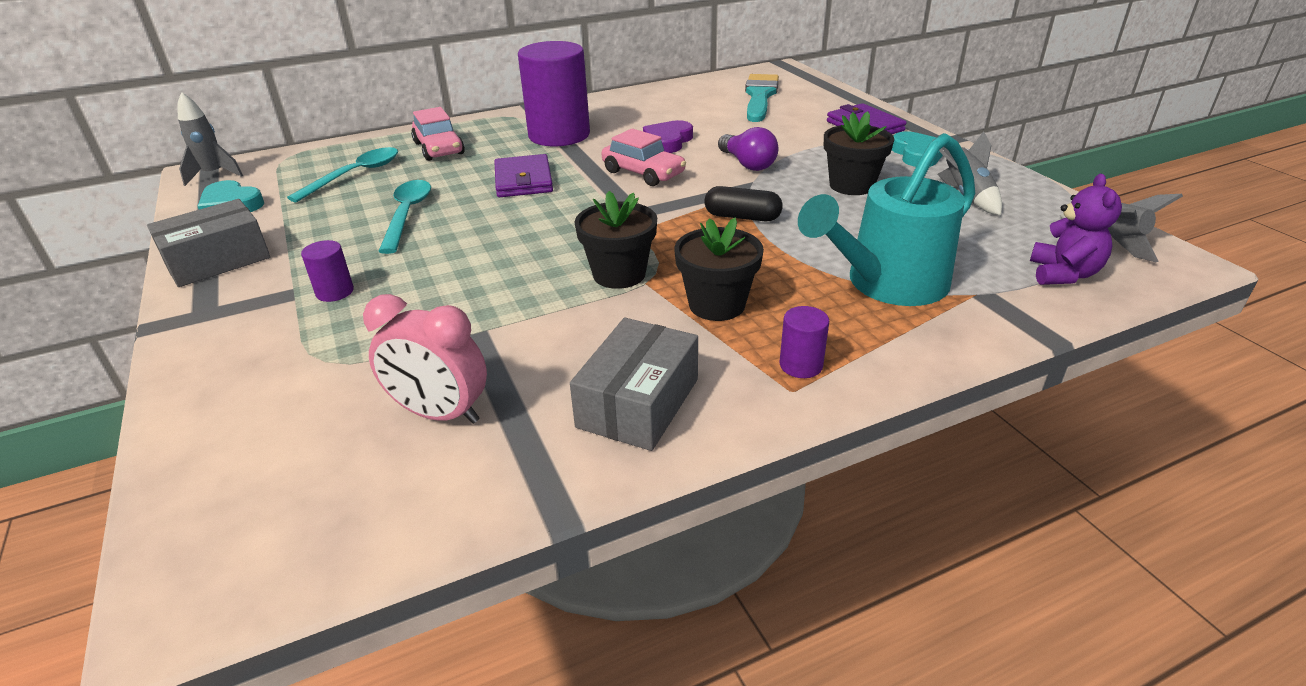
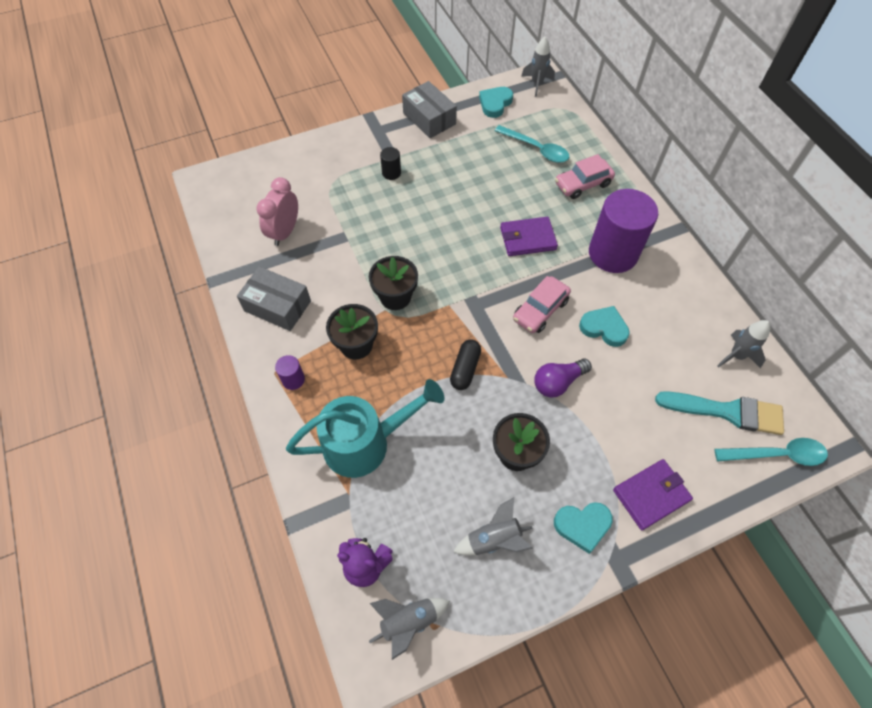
camera: 90 degrees right, 25 degrees up
purple cylinder [301,240,354,302] -> black cylinder [380,147,401,180]
turquoise spoon [378,180,431,254] -> turquoise spoon moved to [714,438,828,466]
purple heart [643,120,693,153] -> turquoise heart [579,306,630,347]
turquoise watering can [798,133,975,306] -> turquoise watering can turned 105 degrees clockwise [286,379,445,478]
none -> grey rocket [717,320,770,368]

